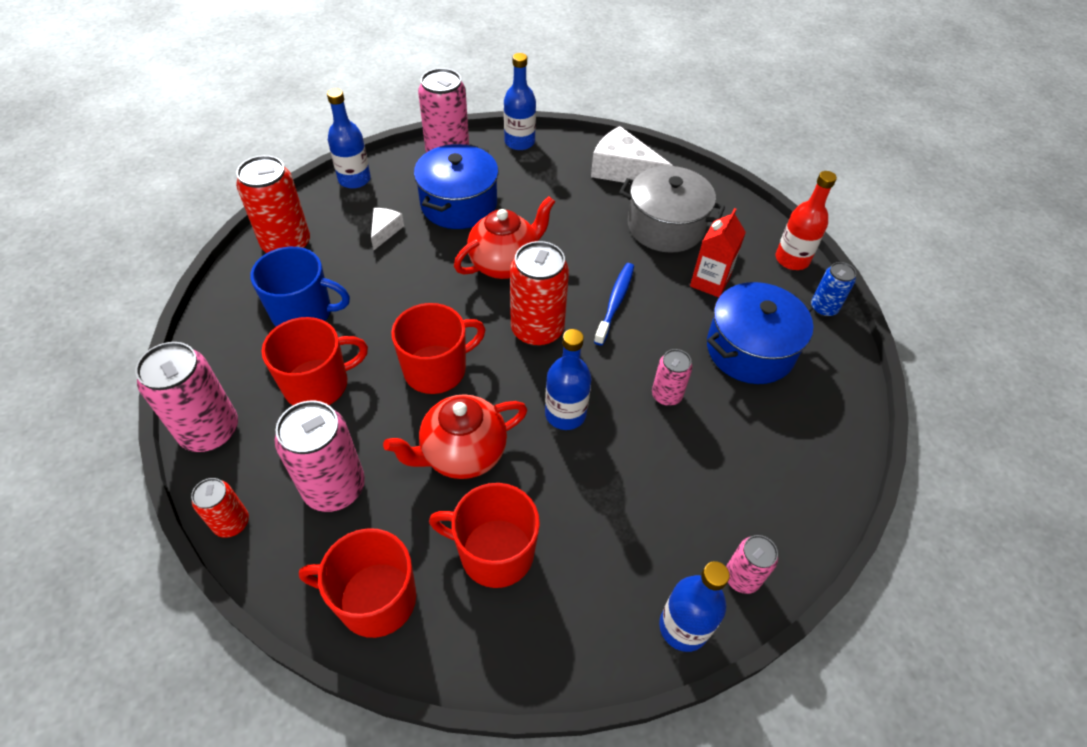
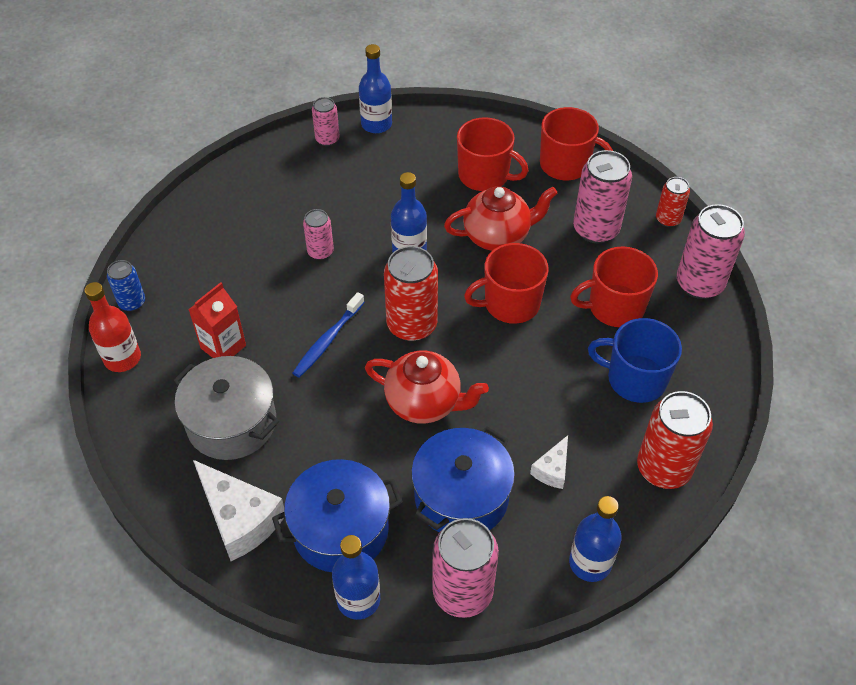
camera: 165 degrees left, 0 degrees up
red teapot [454,196,555,279] -> red teapot turned 135 degrees counterclockwise [365,350,489,424]
blue pot [707,282,813,384] -> blue pot moved to [272,459,403,572]

